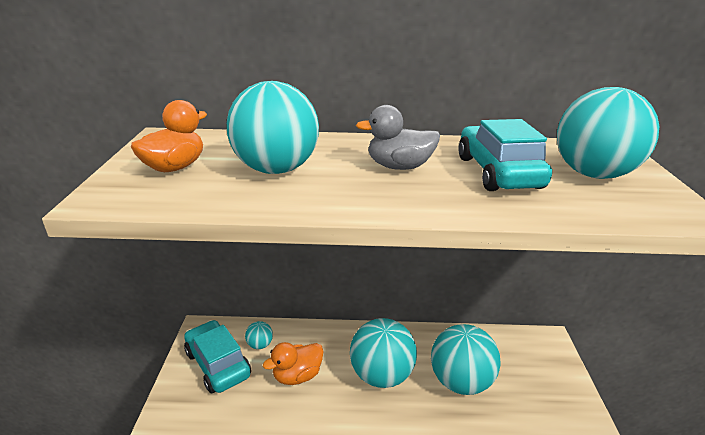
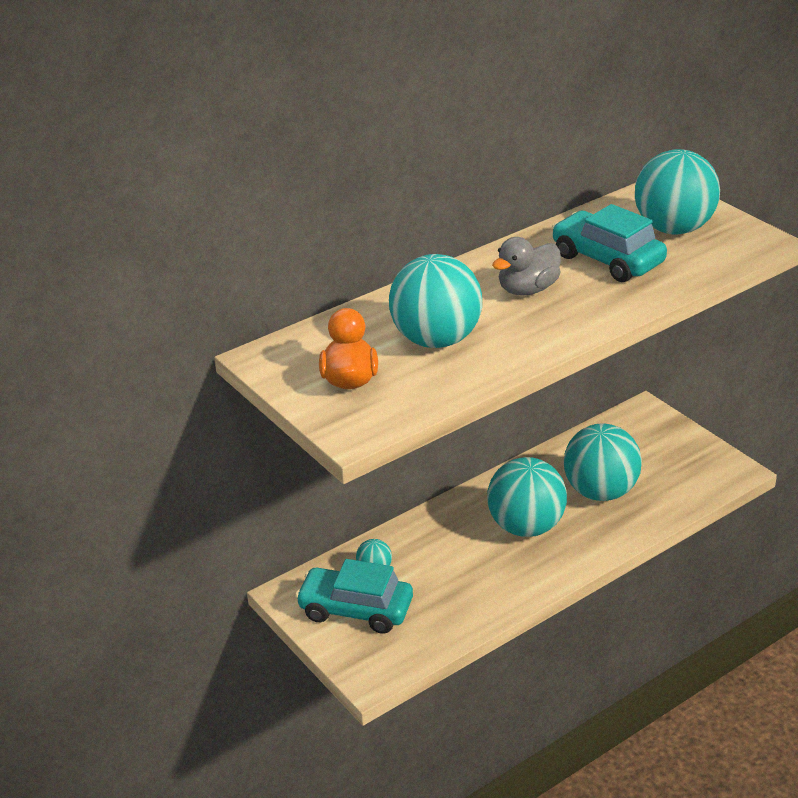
camera: 35 degrees left, 5 degrees up
orange duck [263,342,323,385] -> none

